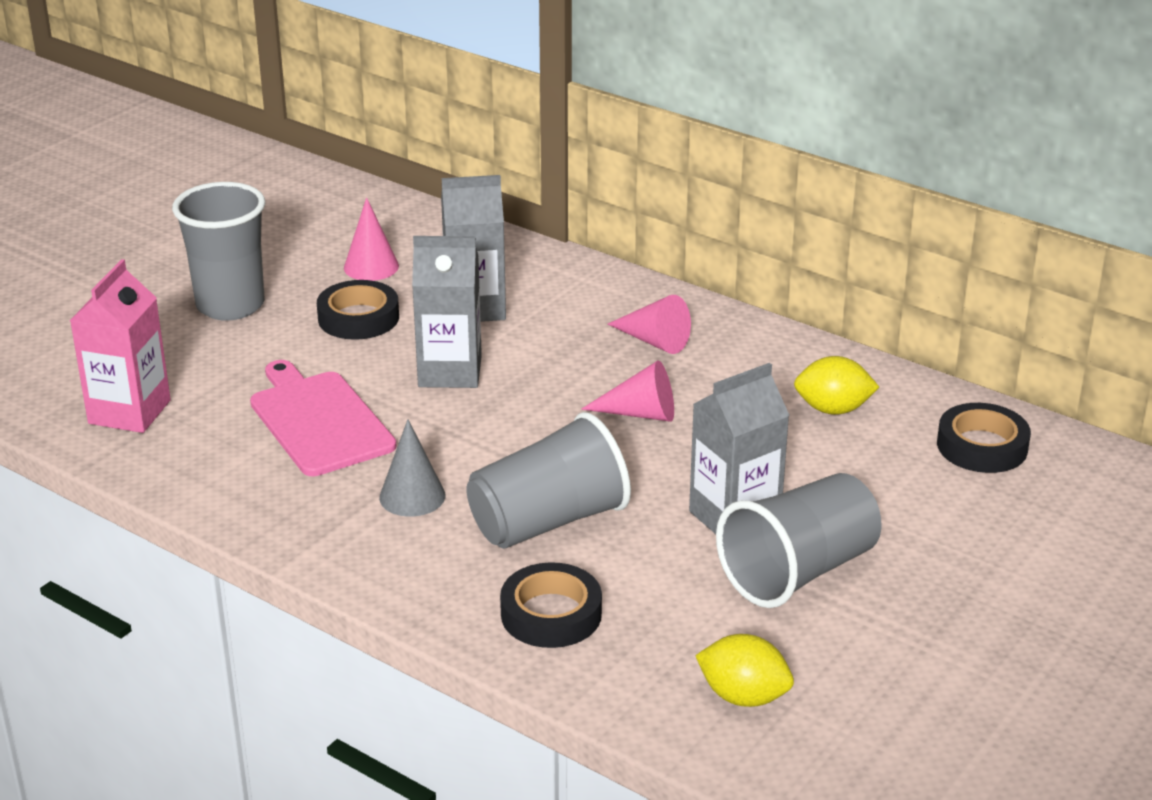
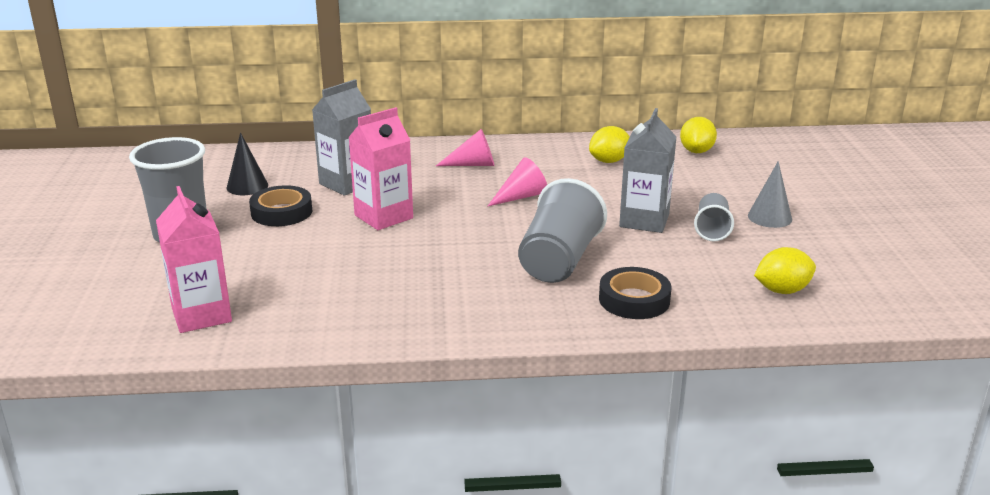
camera: 40 degrees left, 5 degrees down
pink cutting board [250,360,396,476] -> none
pink cone [344,197,399,281] -> black cone [227,133,268,195]
grey cone [379,419,445,517] -> grey cone moved to [748,161,792,228]
grey carton [412,236,482,388] -> pink carton [348,107,413,230]
grey cup [716,473,881,608] -> grey cup [694,193,734,242], size x0.55
black tape [937,403,1031,473] -> yellow lemon [680,117,717,153]

